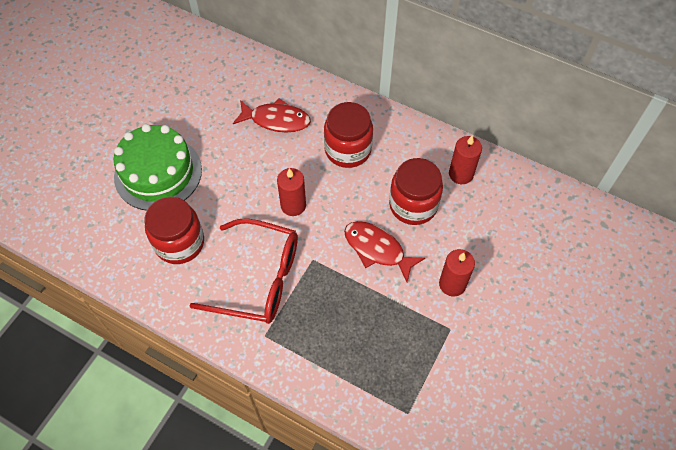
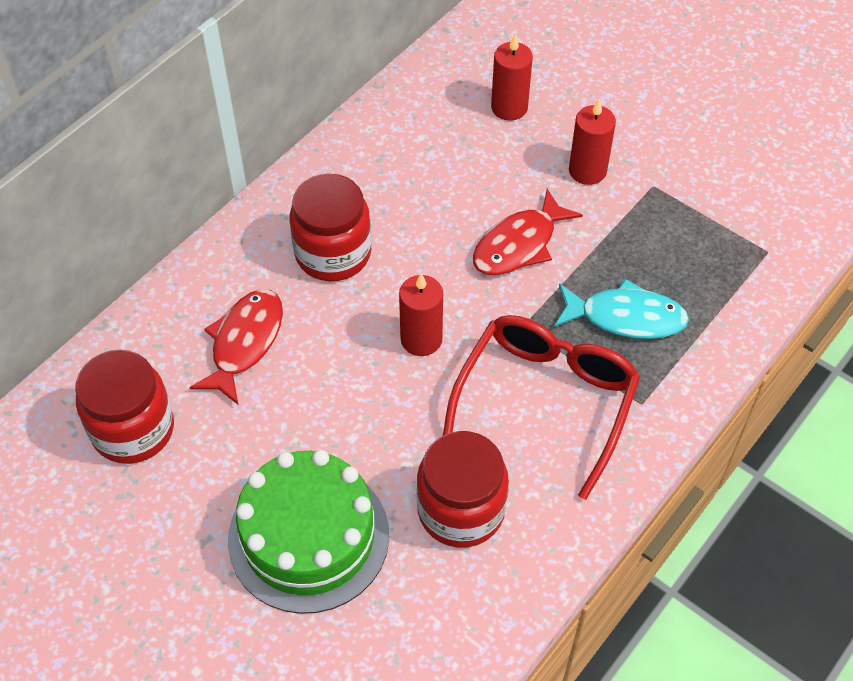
camera: 80 degrees left, 5 degrees down
red jar [389,158,443,225] -> red jar moved to [75,350,174,464]
red candle [449,135,482,184] -> red candle moved to [491,34,533,121]
none -> turquoise fish [554,279,689,339]

